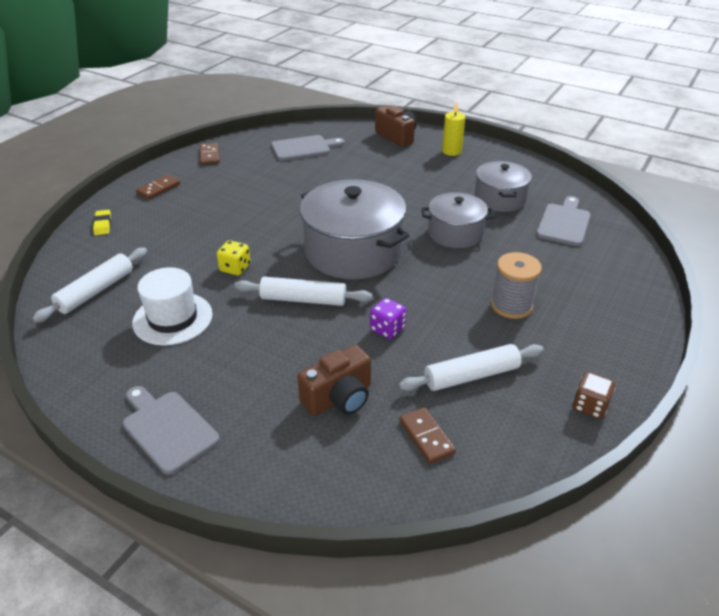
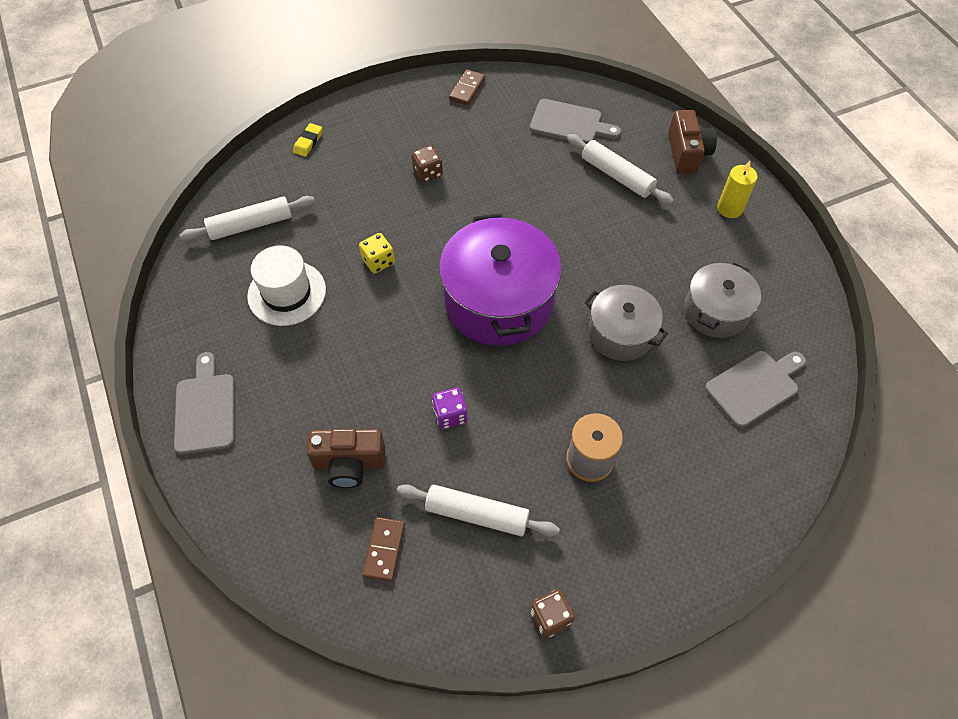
camera: 35 degrees right, 20 degrees up
brown domino [136,175,180,200] -> none
white rolling pin [235,277,372,306] -> white rolling pin moved to [567,134,674,205]
grey pot [300,179,410,280] -> purple pot [439,213,562,346]
none -> brown dice [411,145,443,183]

